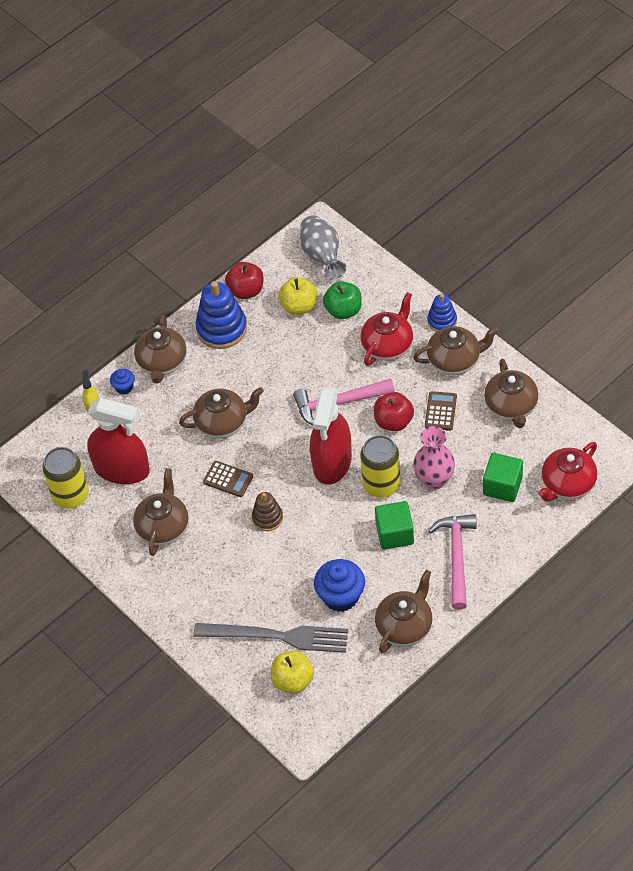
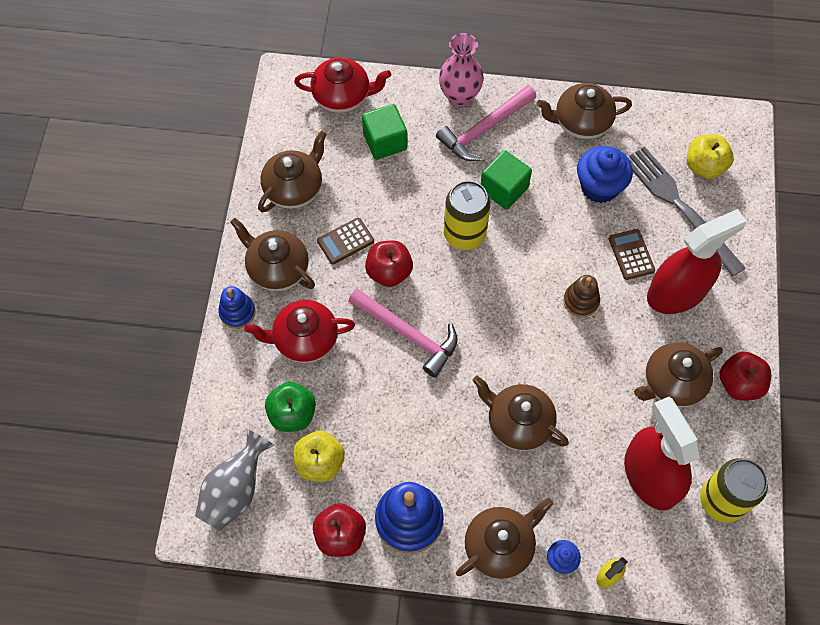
camera: 135 degrees left, 10 degrees up
brown calculator [203,461,253,497] -> brown calculator moved to [609,229,655,280]
red spray bottle [310,387,352,485] -> red spray bottle moved to [647,209,747,314]
pink vase [413,426,455,490] -> pink vase moved to [439,33,484,107]
none -> red apple [720,351,771,401]

